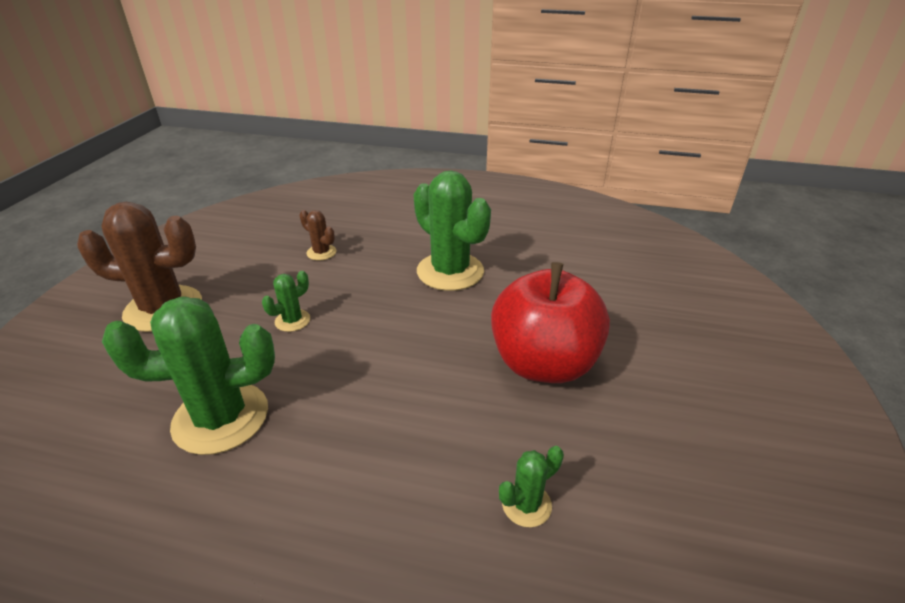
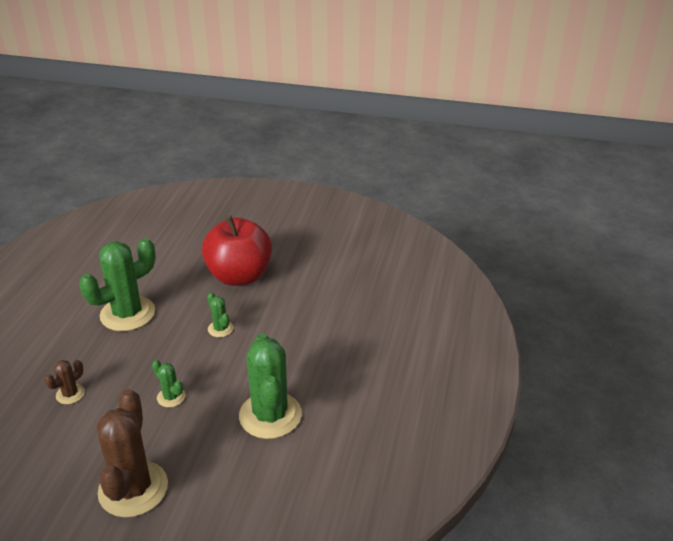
camera: 90 degrees left, 0 degrees up
green cactus [499,446,564,527] -> green cactus moved to [207,292,234,337]

